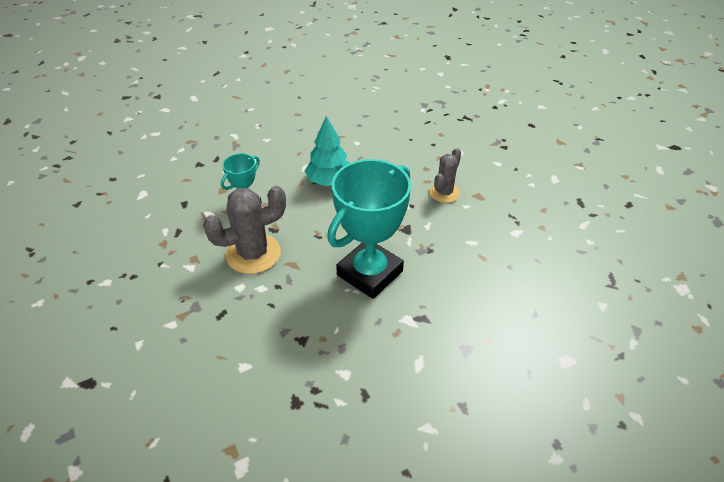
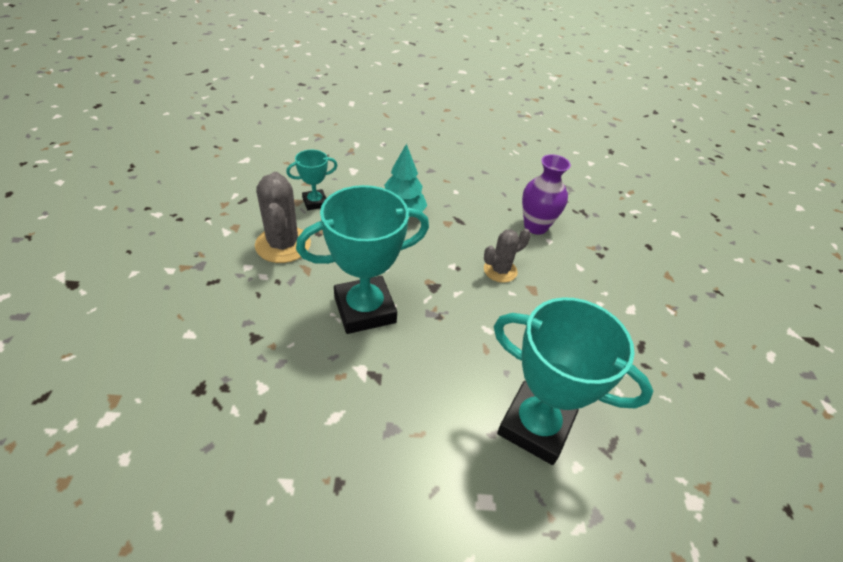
camera: 25 degrees right, 0 degrees up
grey cactus [203,186,286,274] -> grey cactus turned 75 degrees clockwise [255,172,311,263]
none -> turquoise trophy [494,297,653,465]
none -> purple vase [522,154,571,235]

